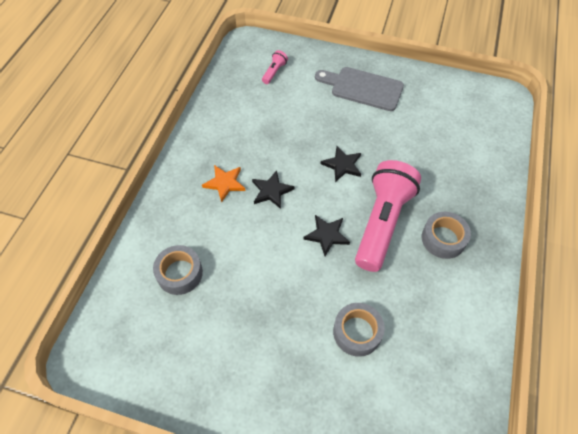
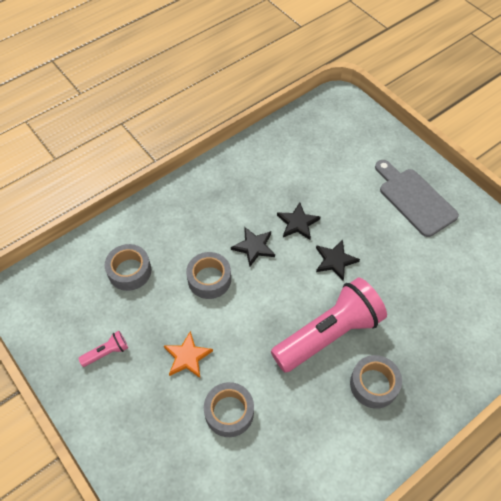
camera: 35 degrees right, 0 degrees up
orange star [202,165,245,203] -> orange star moved to [164,331,213,378]
pink flashlight [262,50,288,84] -> pink flashlight moved to [78,331,128,367]
black star [303,215,350,256] -> black star moved to [277,202,320,240]
none -> grey tape [186,252,231,299]

